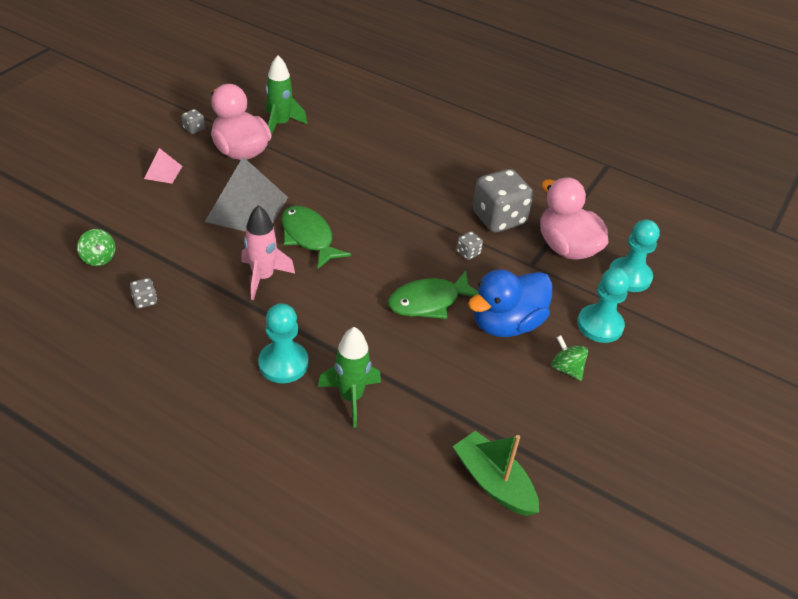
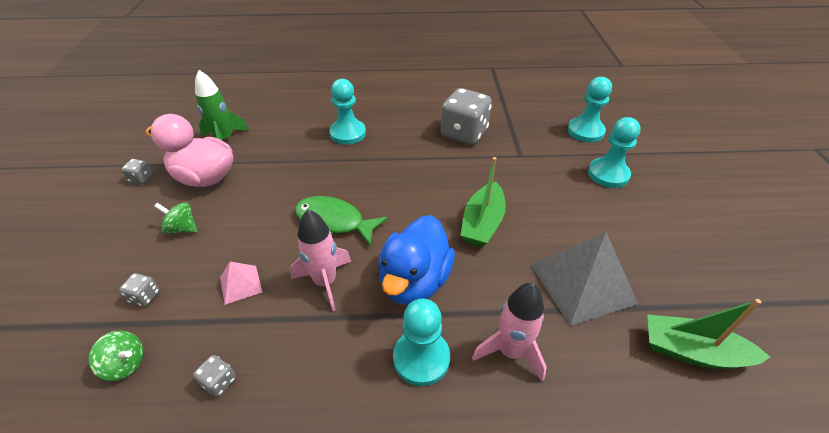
camera: 30 degrees left, 0 degrees up
pink pyramid [144,148,182,184] -> pink pyramid moved to [220,262,262,305]
grey pyramid [205,157,288,232] -> grey pyramid moved to [531,232,638,326]
green rocket [318,327,381,428] -> pink rocket [472,283,547,382]
green fish [388,270,478,319] -> green boat [460,157,506,247]
grey dice [456,231,483,260] -> grey dice moved to [119,273,160,306]
blue duck [468,270,553,337] -> blue duck moved to [378,215,455,305]
pink duck [540,177,609,260] -> none
green spinning top [551,335,588,381] -> green spinning top moved to [154,202,198,234]
none -> turquoise pawn [329,79,366,145]

